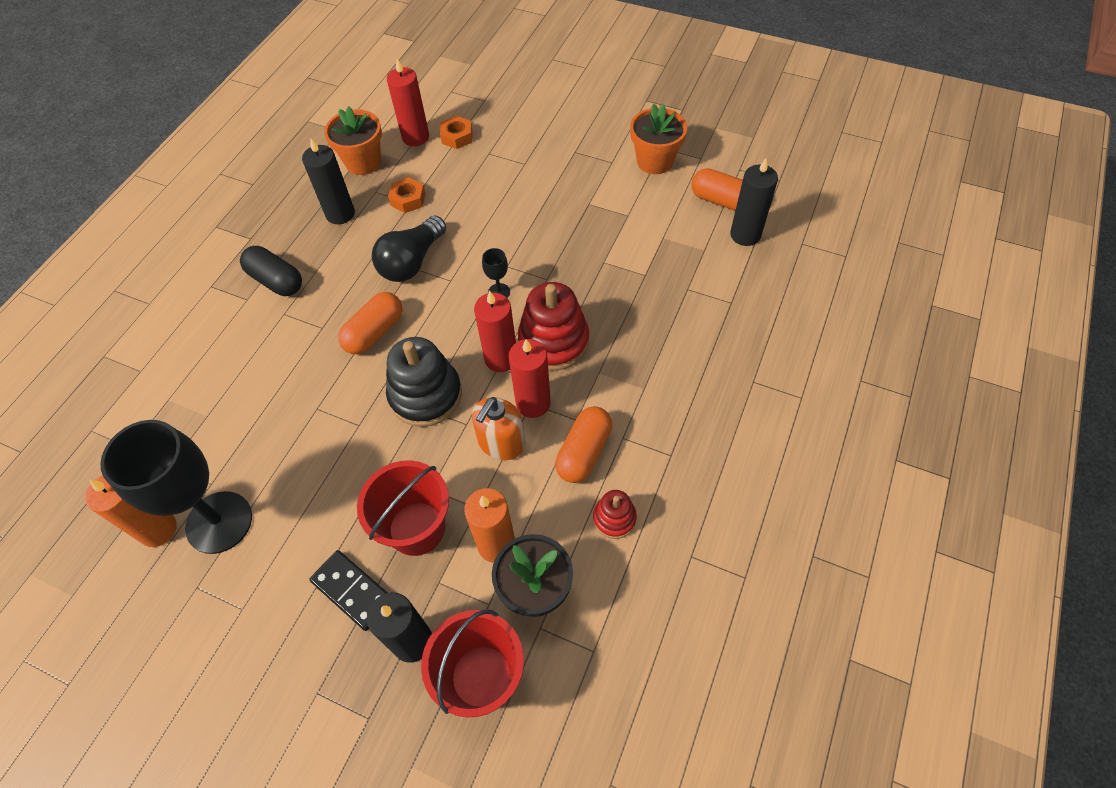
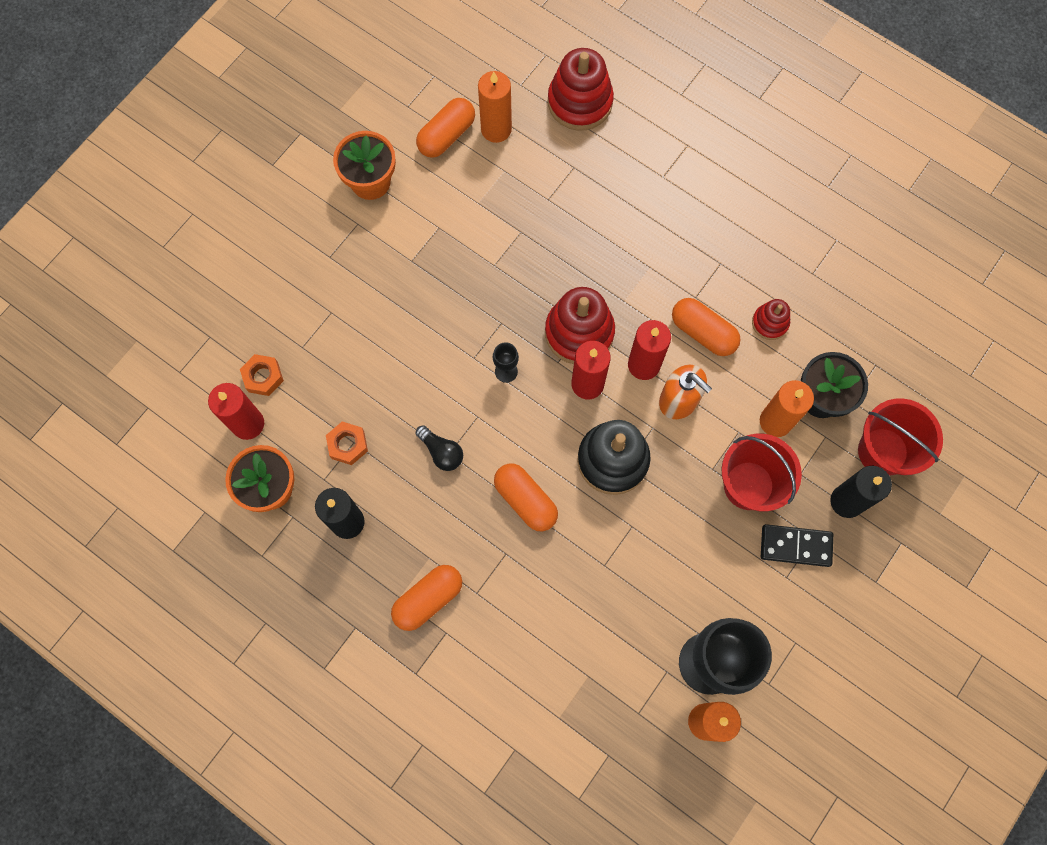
camera: 80 degrees left, 15 degrees up
black capsule [240,246,302,296] -> orange capsule [391,565,462,631]
black domino [309,550,388,631] -> black domino turned 45 degrees clockwise [761,524,833,567]
black light bulb [372,215,446,282] -> black light bulb [415,425,463,471], size x0.58
black candle [730,159,778,246] -> orange candle [478,71,512,143]
none -> red stacking toy [548,48,614,131]

